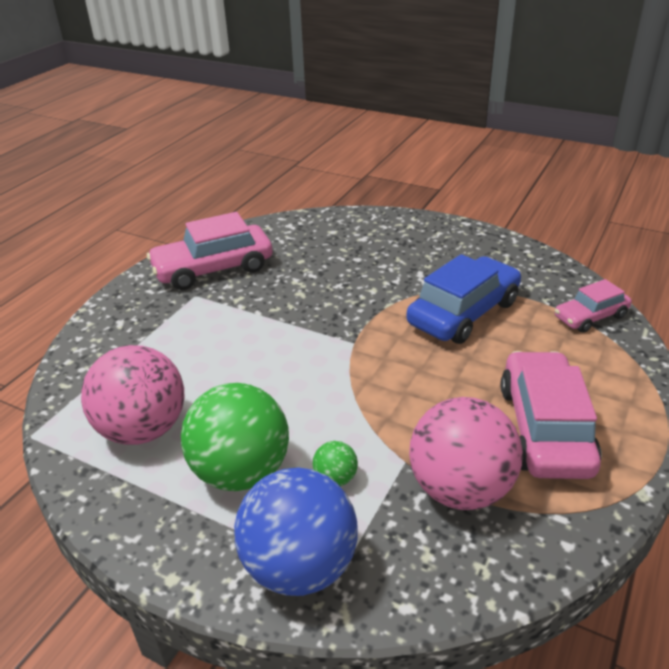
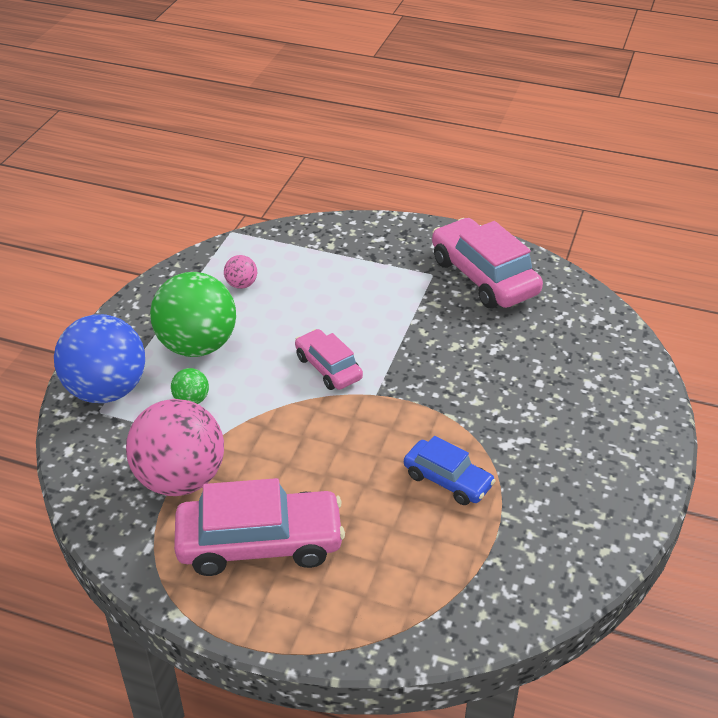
camera: 80 degrees right, 5 degrees up
pink ball [81,345,185,445] -> pink ball [224,255,257,289], size x0.43
blue car [407,254,521,344] -> blue car [404,436,496,505], size x0.58
pink car [555,279,632,333] -> pink car moved to [295,329,363,390]

